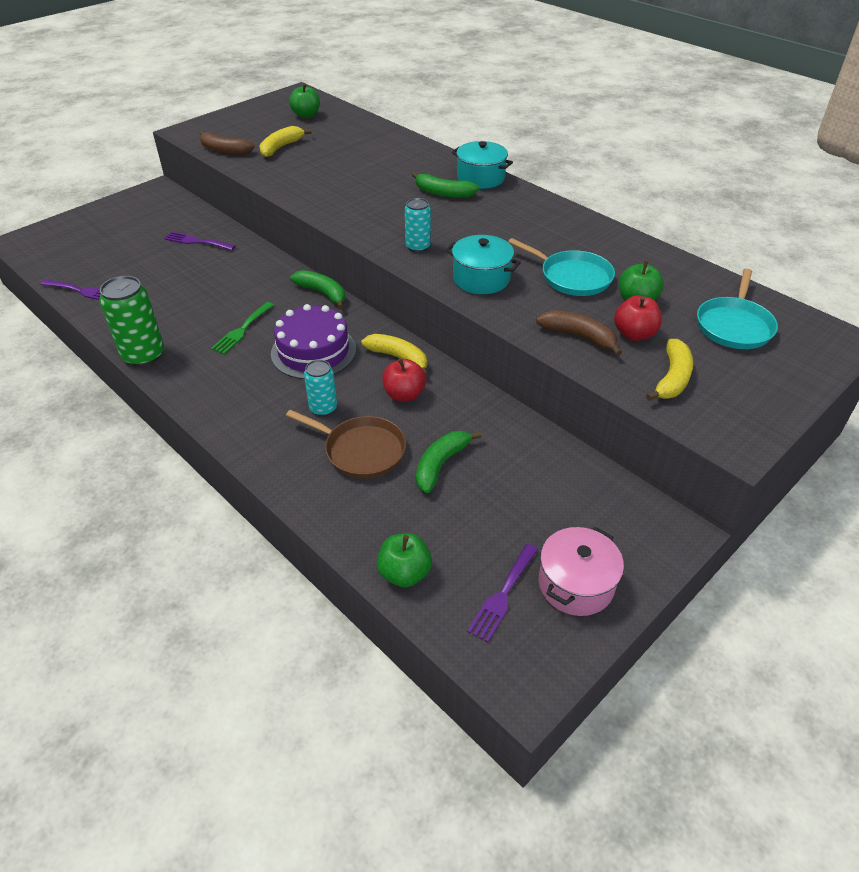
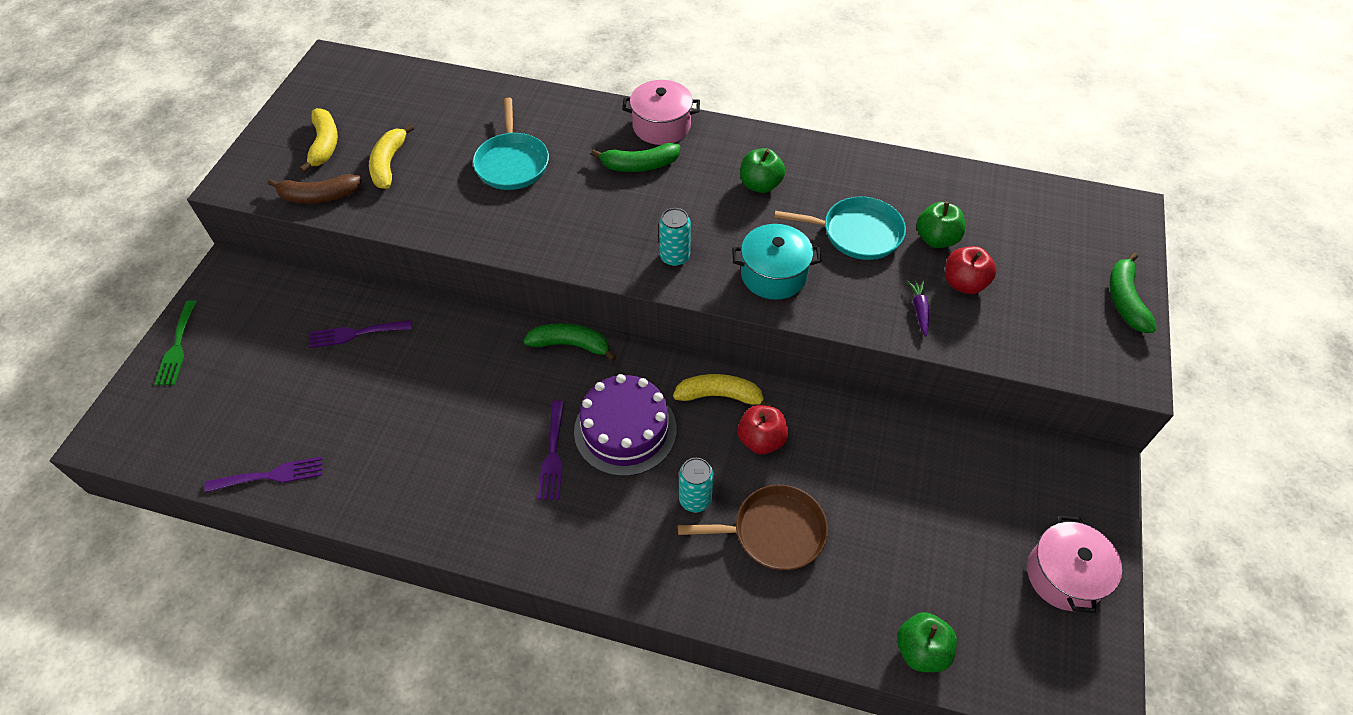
camera: 30 degrees left, 10 degrees up
green can [99,276,164,366] -> none
green fork [211,302,274,354] -> green fork moved to [154,300,197,386]
green apple [289,83,320,118] -> green apple moved to [740,148,785,193]
green banana [416,431,482,493] -> green banana moved to [1109,253,1157,333]
turquoise pot [452,141,513,189] -> pink pot [622,80,700,145]
purple fork [467,544,538,642] -> purple fork moved to [538,401,564,500]
brown banana [536,310,622,356] -> purple carrot [907,280,929,336]
yellow banana [646,339,693,401] -> yellow banana moved to [300,108,338,172]
turquoise pan [697,269,778,349] -> turquoise pan moved to [473,98,549,190]

